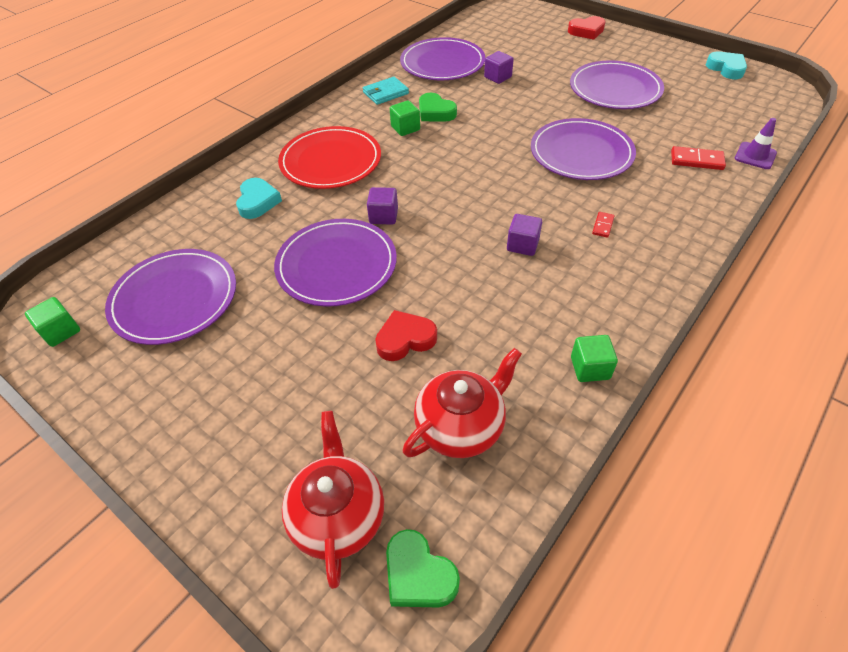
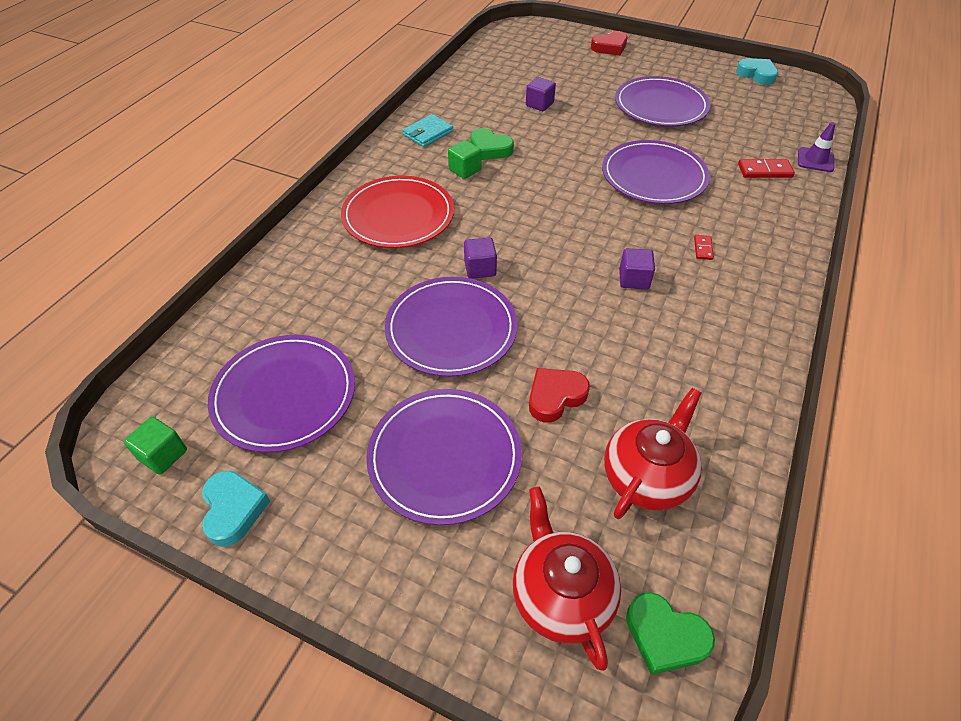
camera: 15 degrees left, 0 degrees up
turquoise heart [236,178,282,219] -> turquoise heart moved to [202,471,270,547]
purple plate [400,37,485,80] -> purple plate moved to [366,389,522,525]
green cube [571,335,618,382] -> none

